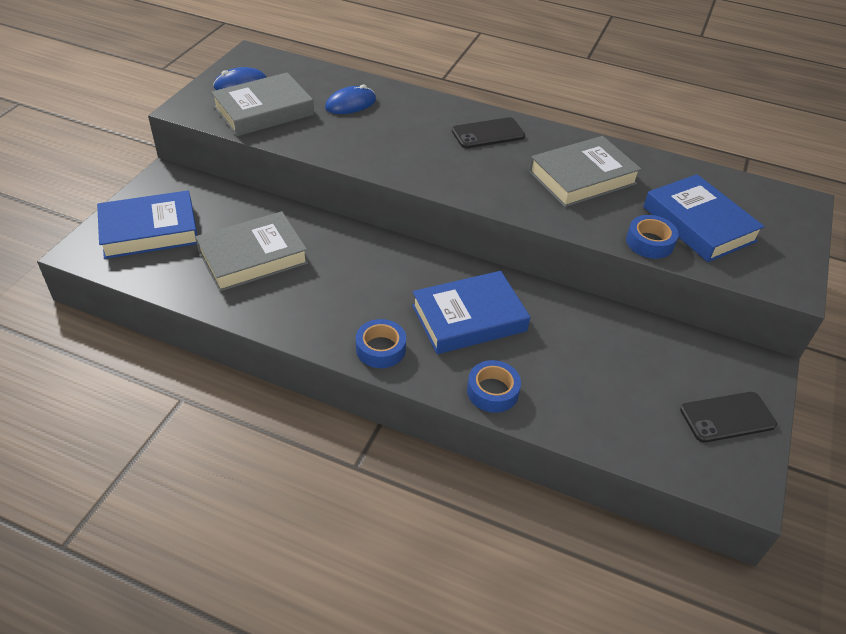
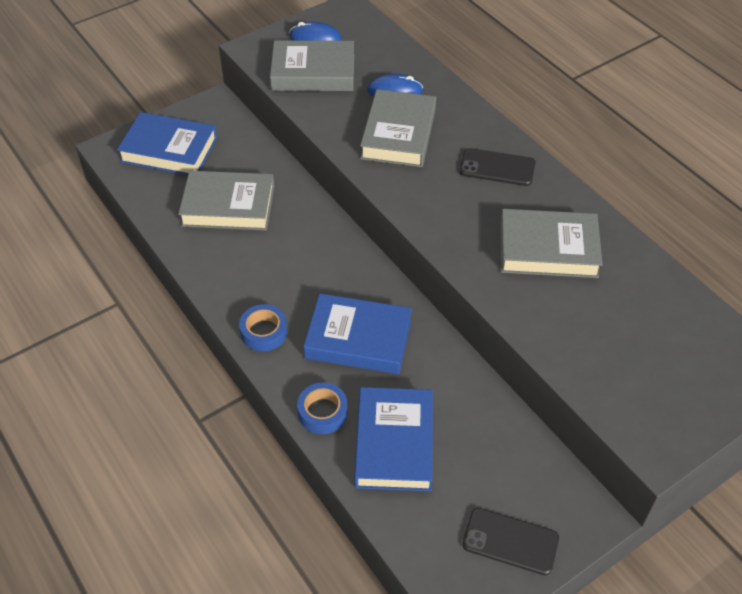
camera: 35 degrees right, 5 degrees up
blue tape [626,215,679,259] -> none
blue book [643,174,765,262] -> blue book moved to [354,387,433,491]
none -> grey book [360,89,436,167]

